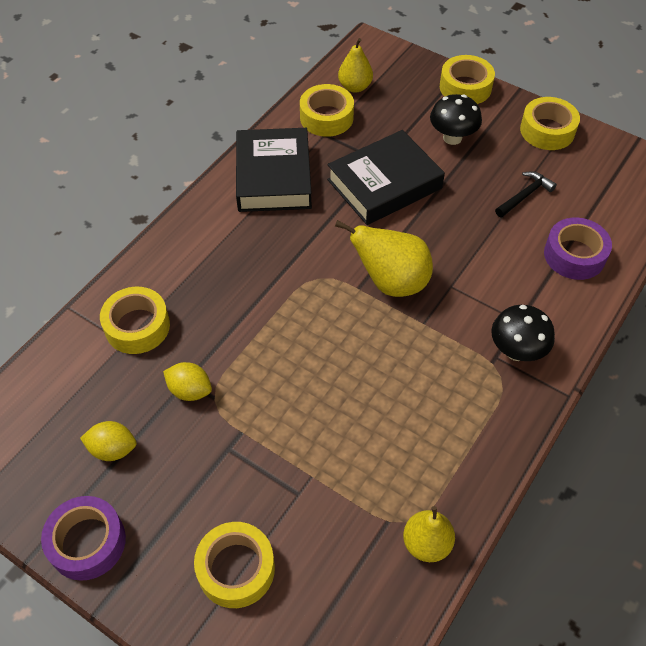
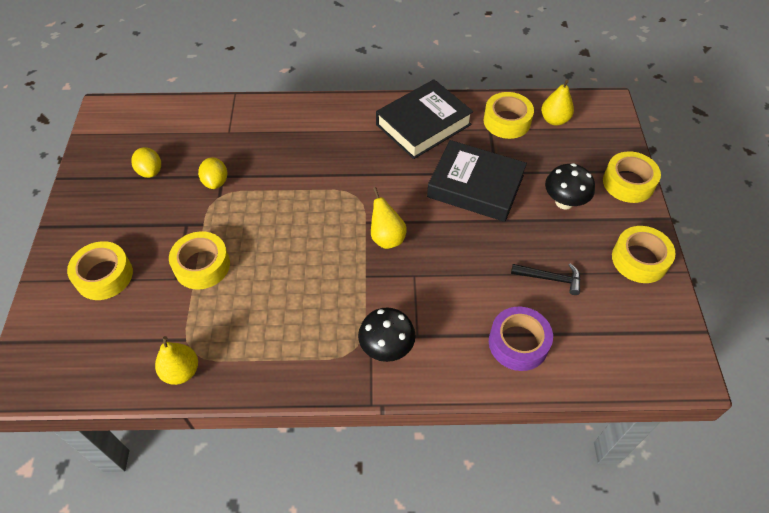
camera: 55 degrees right, 0 degrees up
purple tape [41,496,126,581] -> none
yellow tape [100,287,170,354] -> yellow tape moved to [169,231,230,289]
yellow pear [335,220,433,297] -> yellow pear [371,187,407,249], size x0.65

